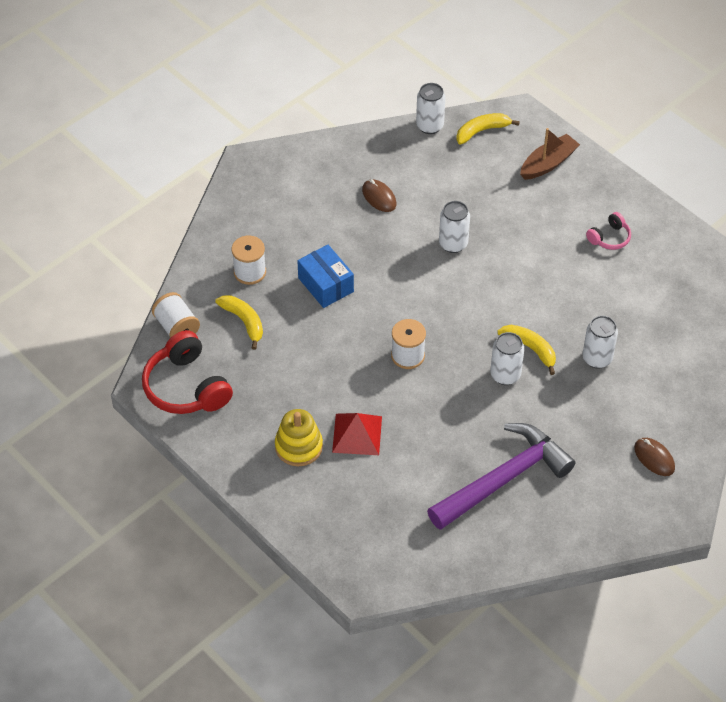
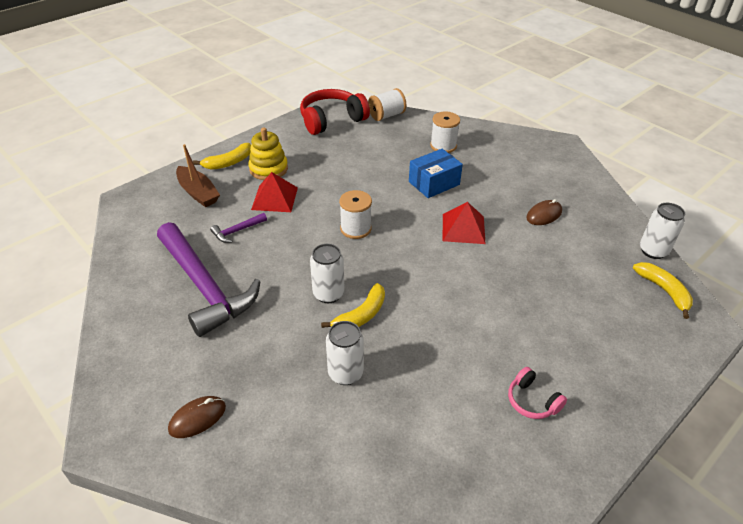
camera: 90 degrees right, 10 degrees down
yellow banana [215,295,263,350] -> yellow banana moved to [193,143,251,170]
white can [439,201,470,253] -> none
brown boat [520,128,580,180] -> brown boat moved to [176,144,220,207]
none -> purple hammer [210,213,267,243]
none -> red pyramid [443,202,486,244]

